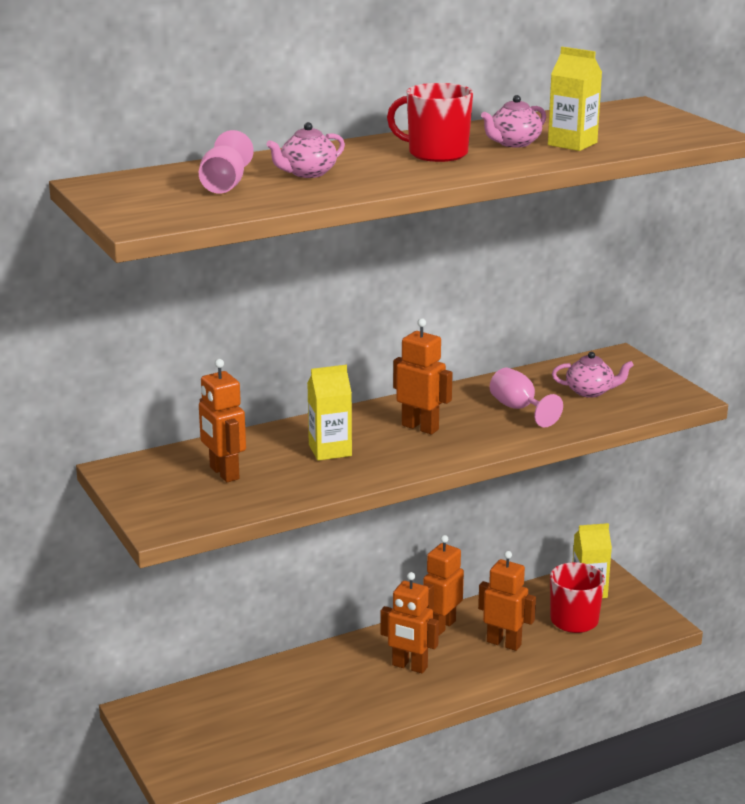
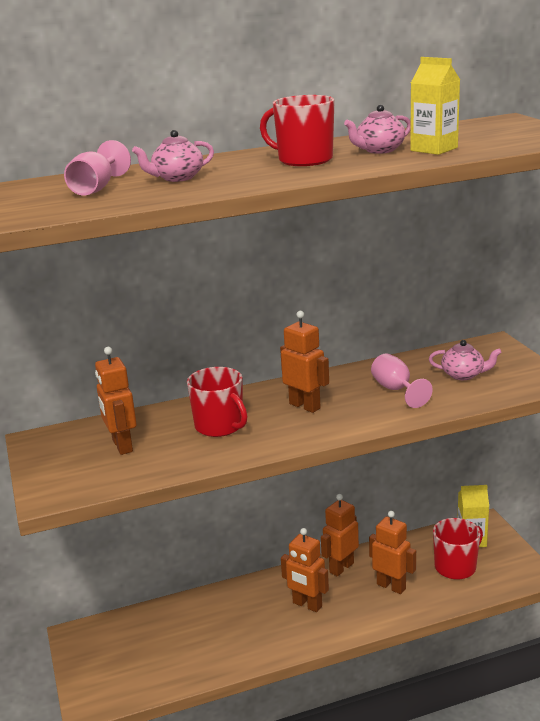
camera: 10 degrees right, 0 degrees up
yellow carton [307,365,352,461] -> red mug [187,367,247,437]

